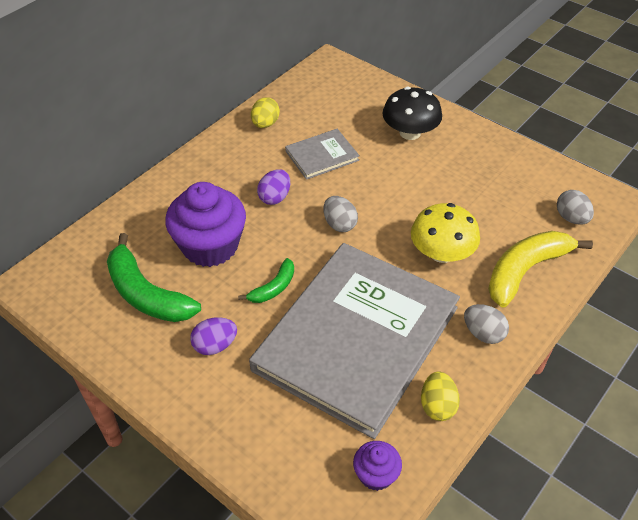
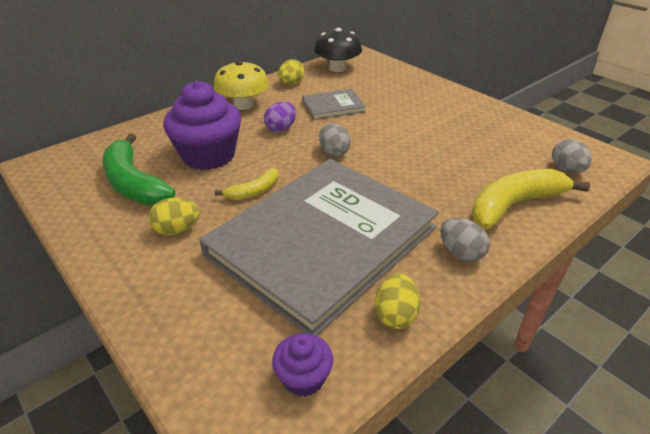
camera: 10 degrees right, 10 degrees down
purple egg [190,317,237,355] -> yellow egg [149,198,200,235]
green banana [238,258,294,303] -> yellow banana [215,168,278,200]
black mushroom [383,87,442,140] -> black mushroom moved to [314,28,362,72]
yellow mushroom [411,203,480,263] -> yellow mushroom moved to [213,60,269,110]

